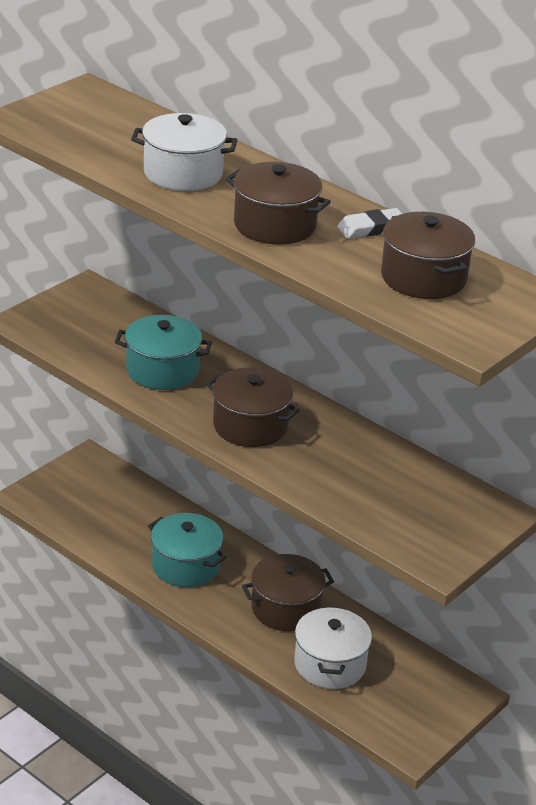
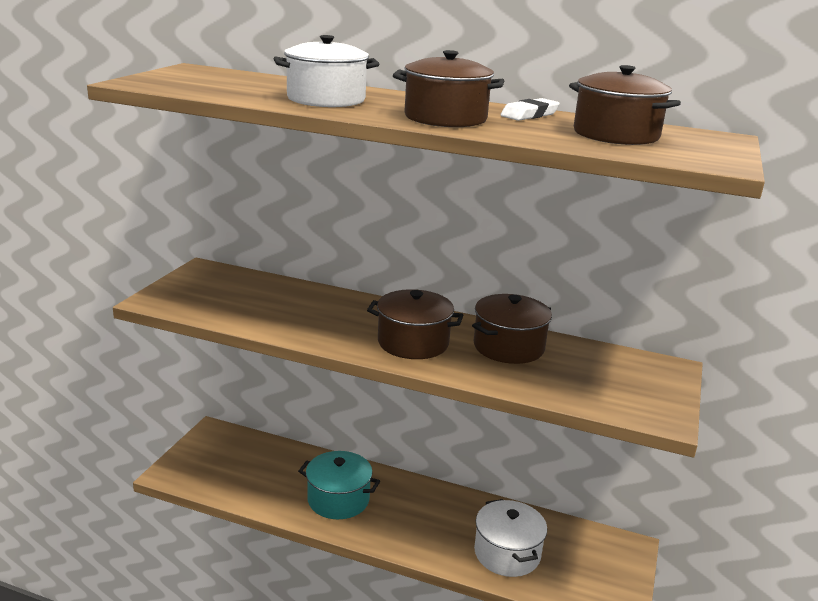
camera: 20 degrees left, 10 degrees down
turquoise pot [115,315,212,390] -> none
brown pot [242,554,334,631] -> brown pot moved to [472,294,552,364]

